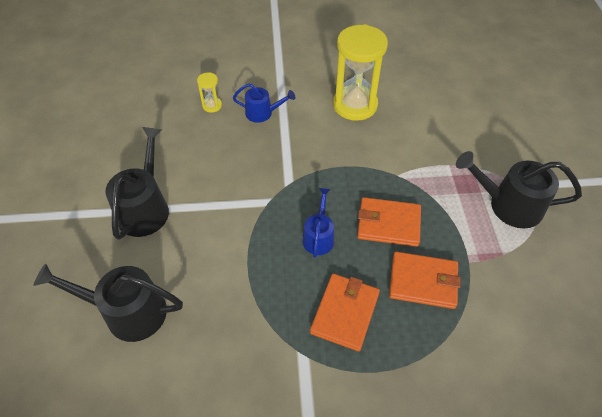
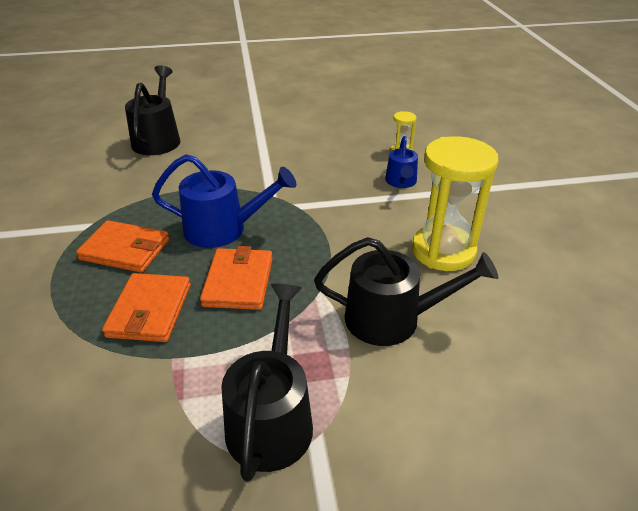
camera: 85 degrees right, 15 degrees down
black watering can [106,127,169,240] -> black watering can moved to [314,237,498,346]
blue watering can [302,188,334,258] -> blue watering can [152,154,296,248], size x1.69

